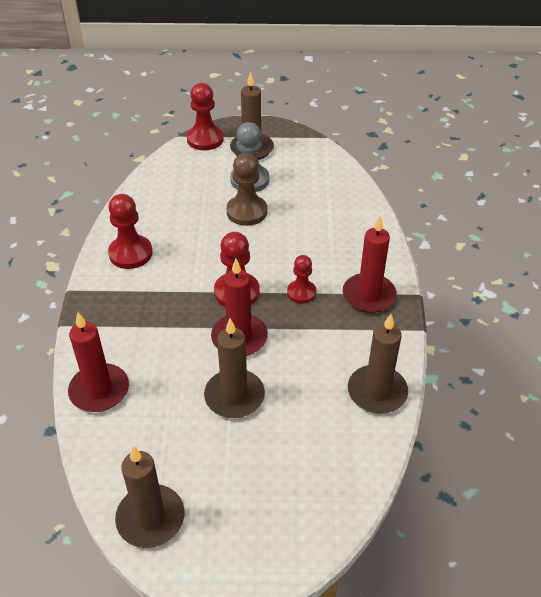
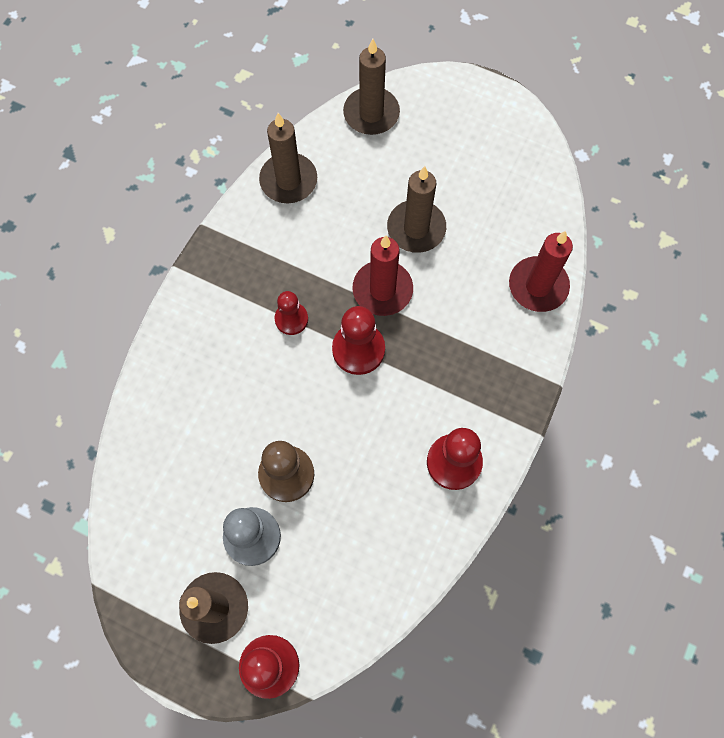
camera: 155 degrees left, 25 degrees up
brown candle [115,446,185,548] -> brown candle moved to [343,39,400,135]
red candle [343,216,397,313] -> none

